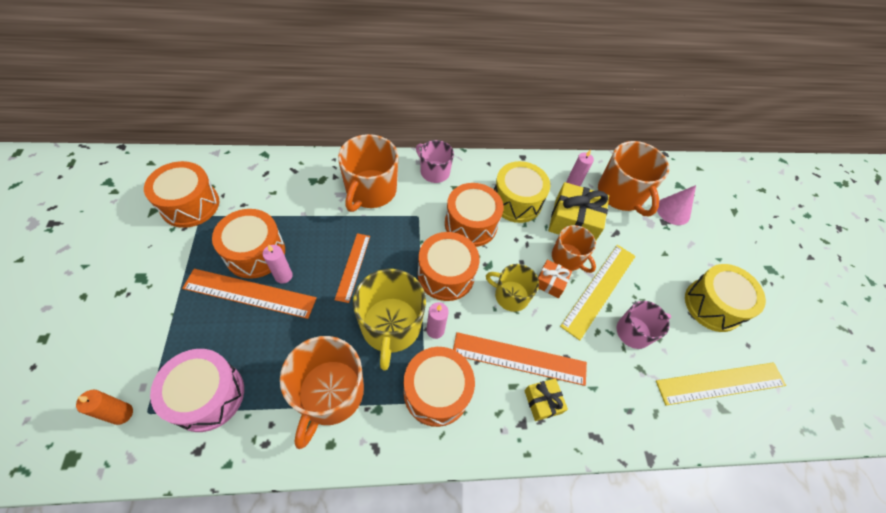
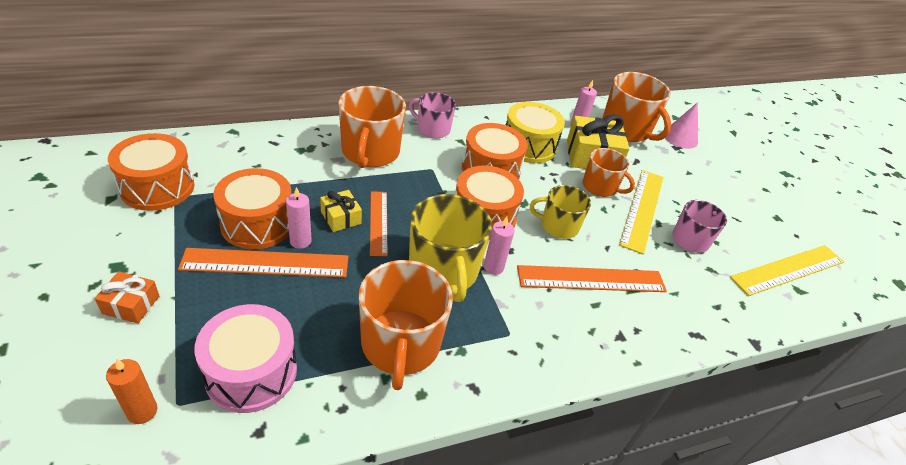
camera: 15 degrees left, 15 degrees down
orange drum [404,347,475,427] -> none
yellow gift [524,378,568,421] -> yellow gift moved to [320,190,362,232]
orange gift [538,260,572,298] -> orange gift moved to [95,271,159,323]
yellow drum [685,264,766,332] -> none

